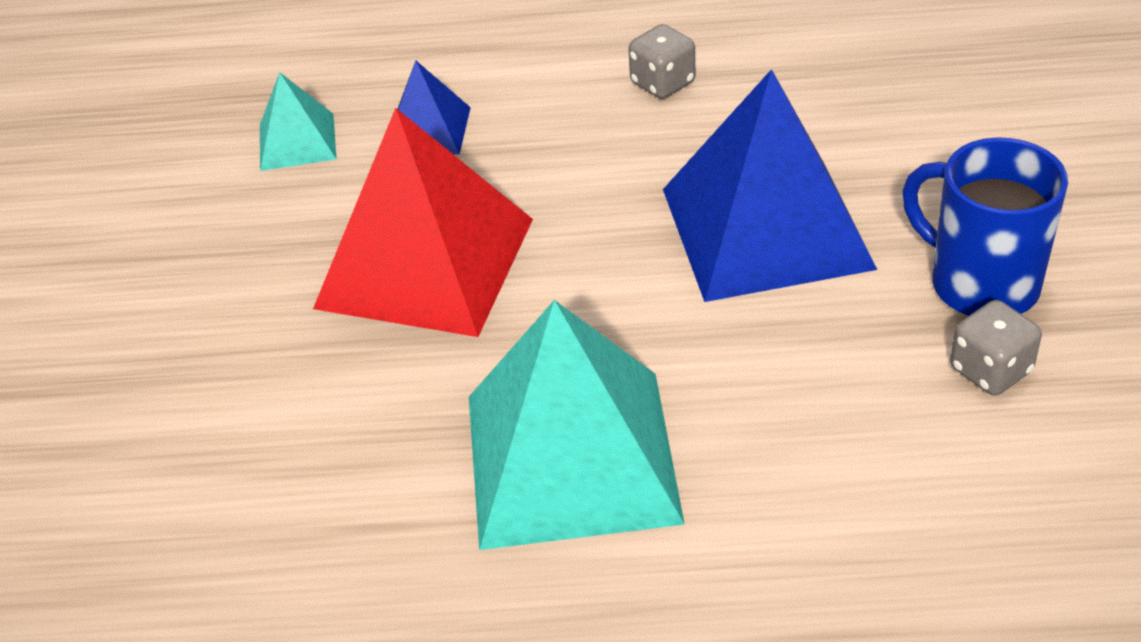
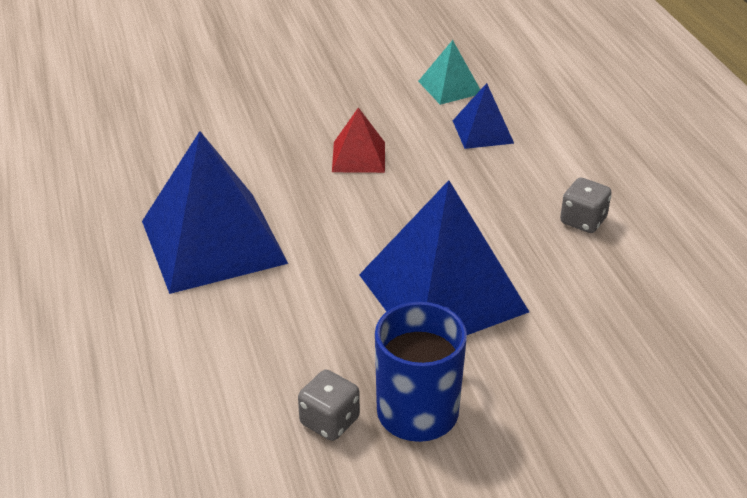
camera: 70 degrees right, 5 degrees down
red pyramid [313,108,533,337] -> red pyramid [332,107,385,173], size x0.48
turquoise pyramid [469,300,685,550] -> blue pyramid [142,131,288,294]

